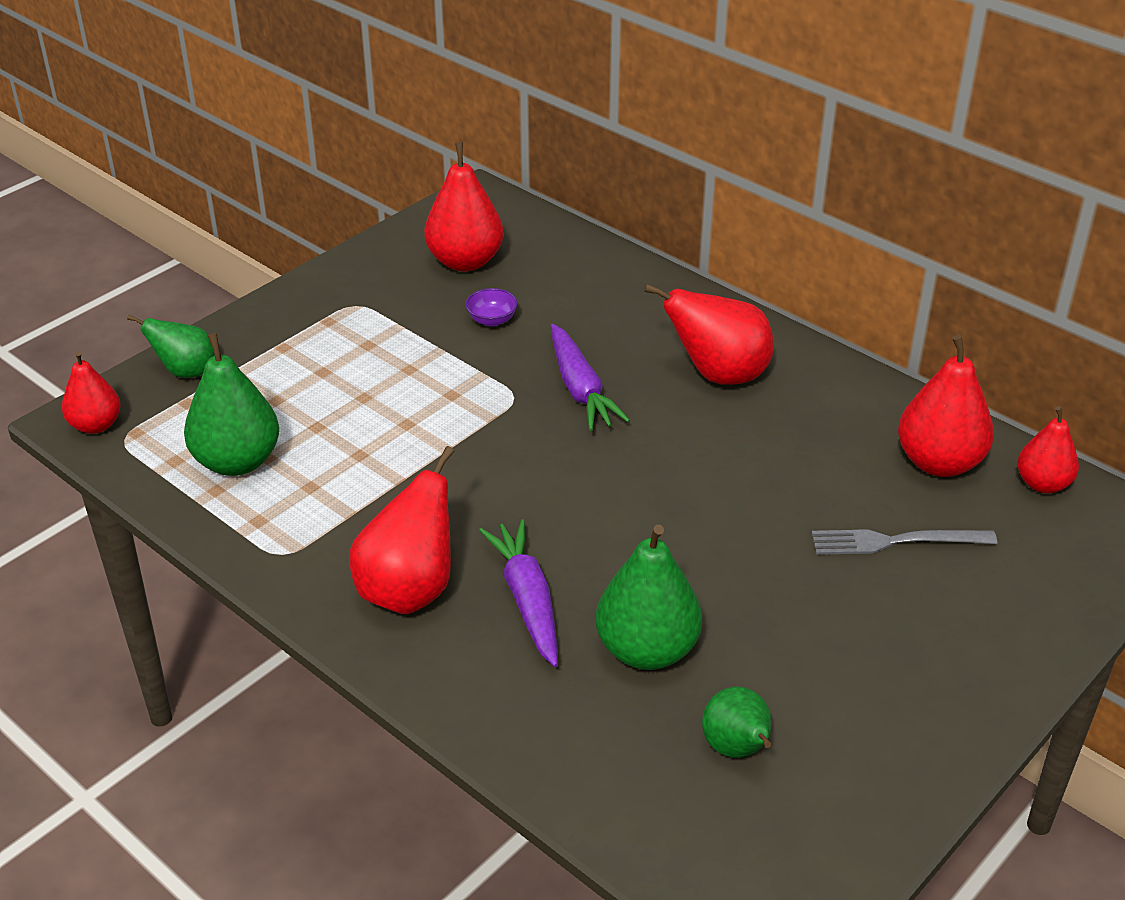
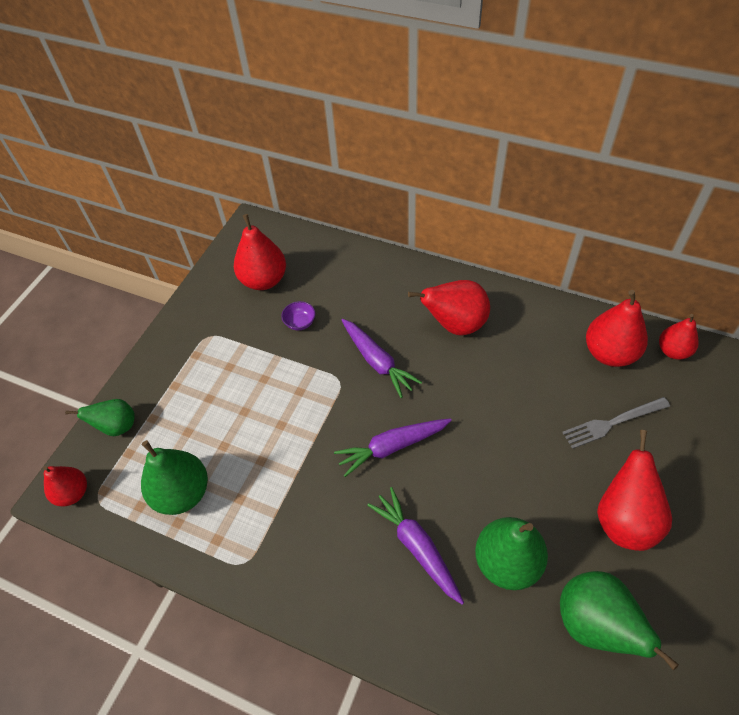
camera: 15 degrees left, 15 degrees up
red pear [349,446,455,614] -> red pear moved to [597,430,672,551]
green pear [702,686,772,758] -> green pear [560,571,679,670], size x1.59
none -> purple carrot [334,418,452,477]

